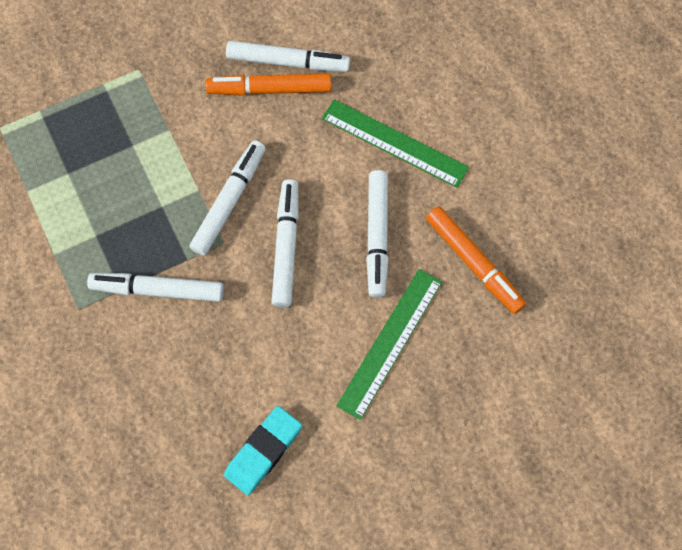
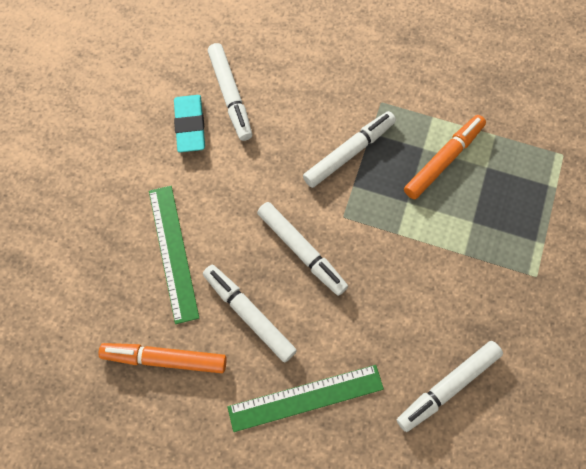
camera: 135 degrees right, 0 degrees up
white marker [190,140,266,256] -> white marker moved to [208,43,252,141]
orange marker [205,73,331,96] -> orange marker moved to [404,115,486,199]

